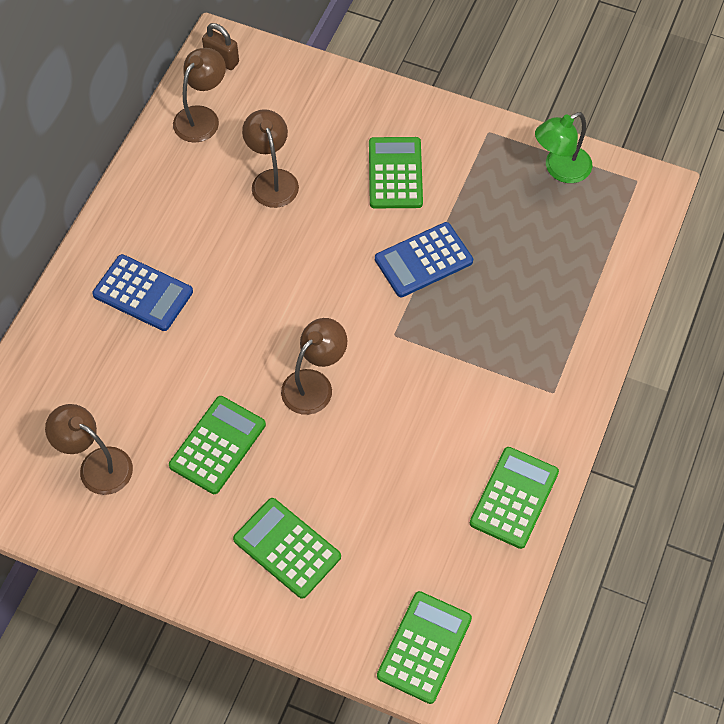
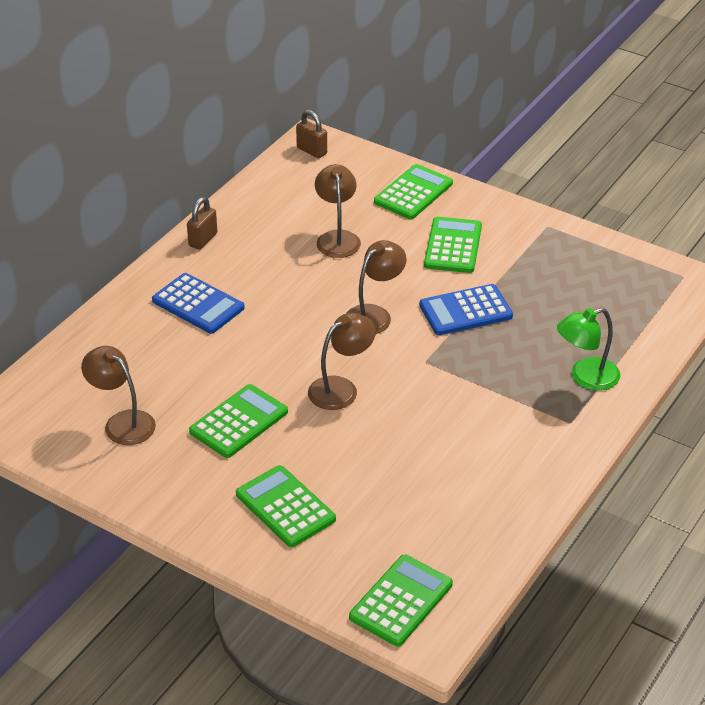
camera: 10 degrees right, 20 degrees down
brown lamp [173,48,226,143] -> brown lamp moved to [346,240,407,334]
green calculator [470,447,559,549] -> green calculator moved to [374,164,453,219]
green lamp [535,112,592,183] -> green lamp moved to [557,308,620,391]
none -> brown padlock [187,197,217,250]

